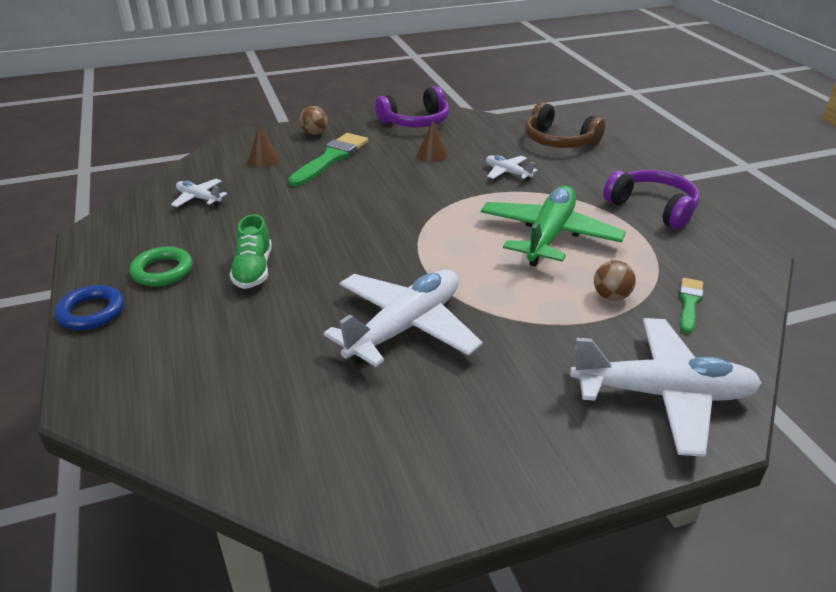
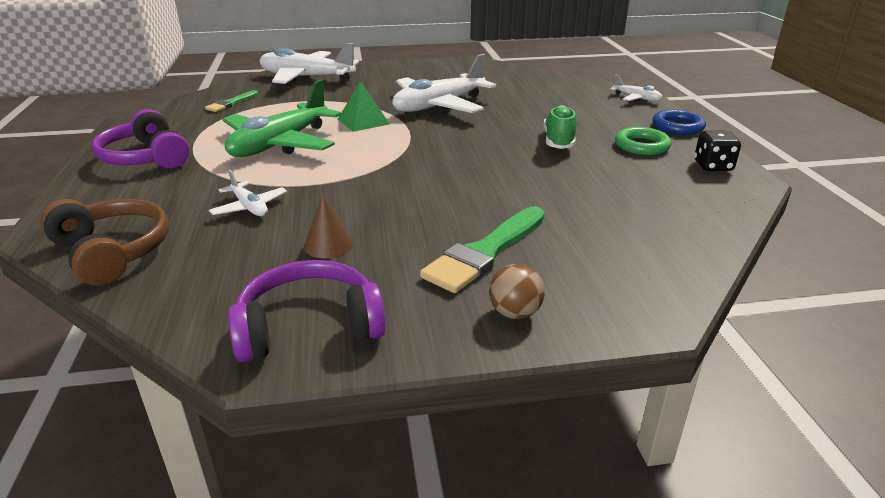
camera: 170 degrees left, 5 degrees down
white plane [171,179,227,207] -> white plane moved to [610,74,662,102]
brown cone [248,125,280,167] -> none
brown ball [594,260,636,301] -> none
none -> green pyramid [338,81,390,132]
none -> black dice [694,131,741,171]

